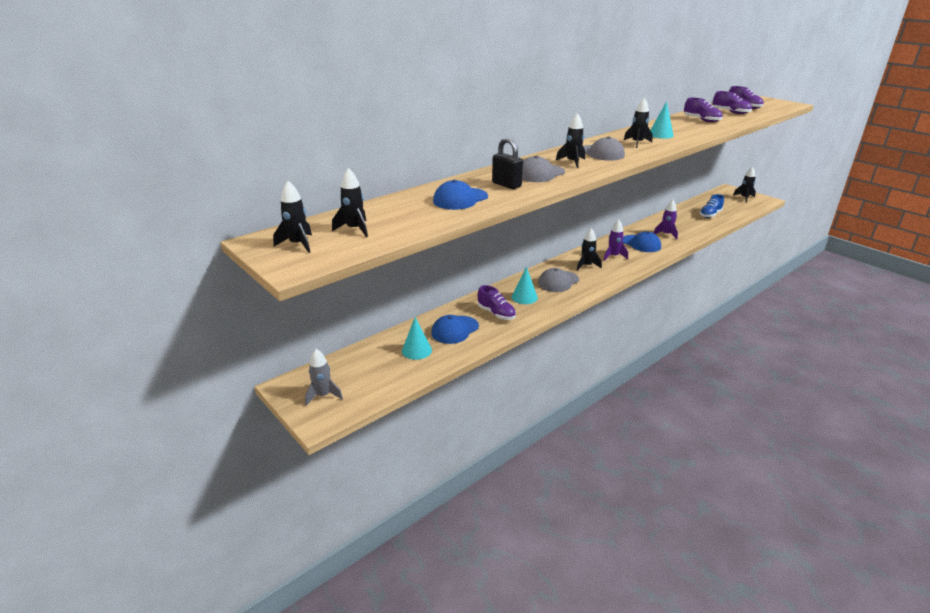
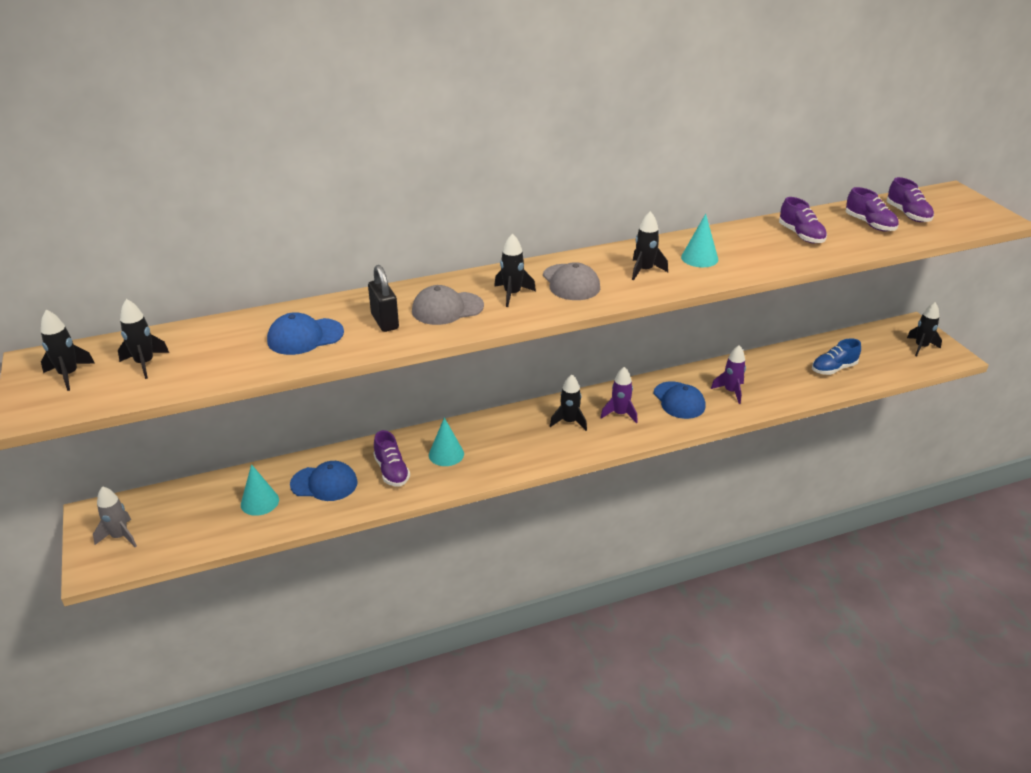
camera: 20 degrees right, 5 degrees up
blue cap [431,315,479,344] -> blue cap turned 150 degrees counterclockwise [290,461,358,501]
grey cap [538,268,579,292] -> none

